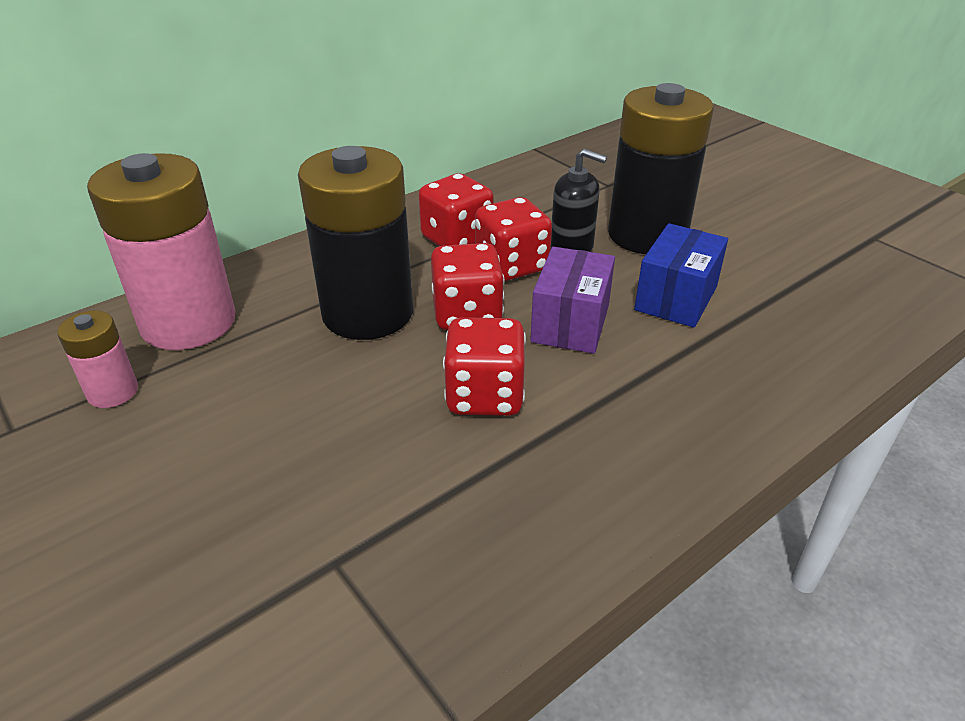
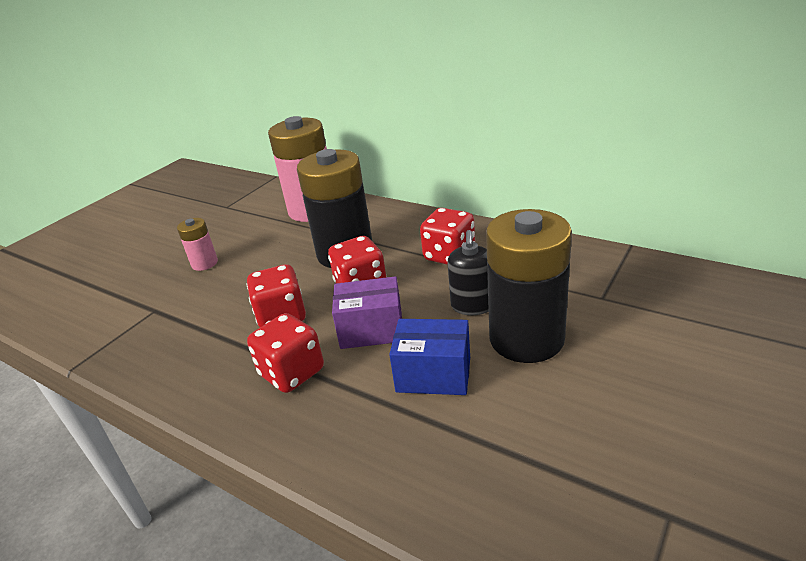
camera: 75 degrees right, 5 degrees down
pink battery [57,311,138,408] -> pink battery moved to [177,218,218,271]
red dice [475,197,552,281] -> red dice moved to [247,313,324,393]

